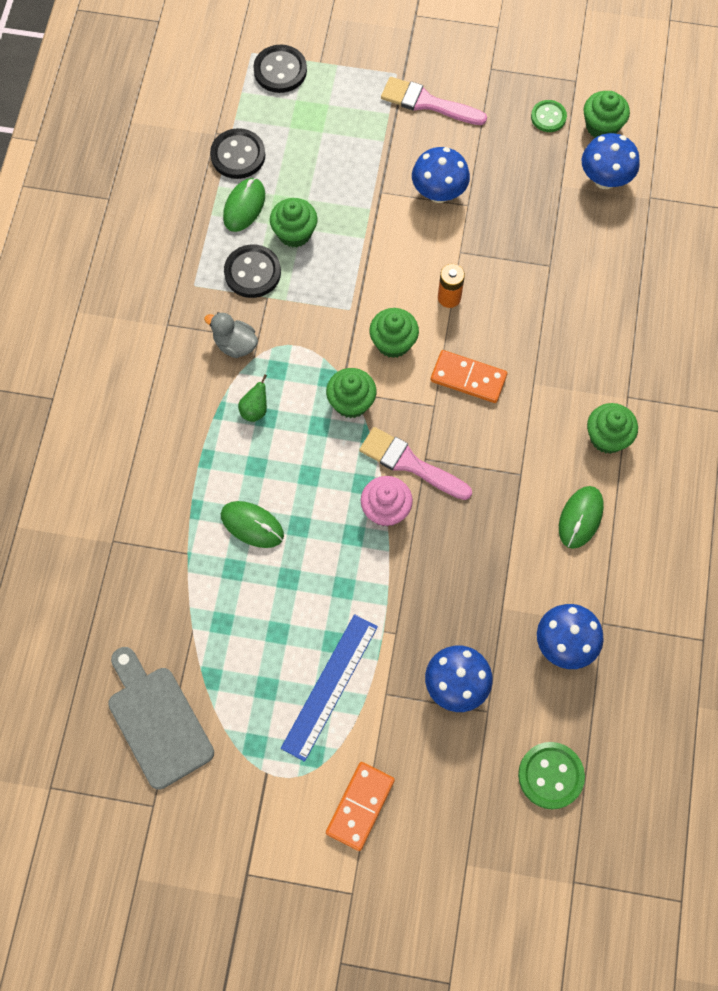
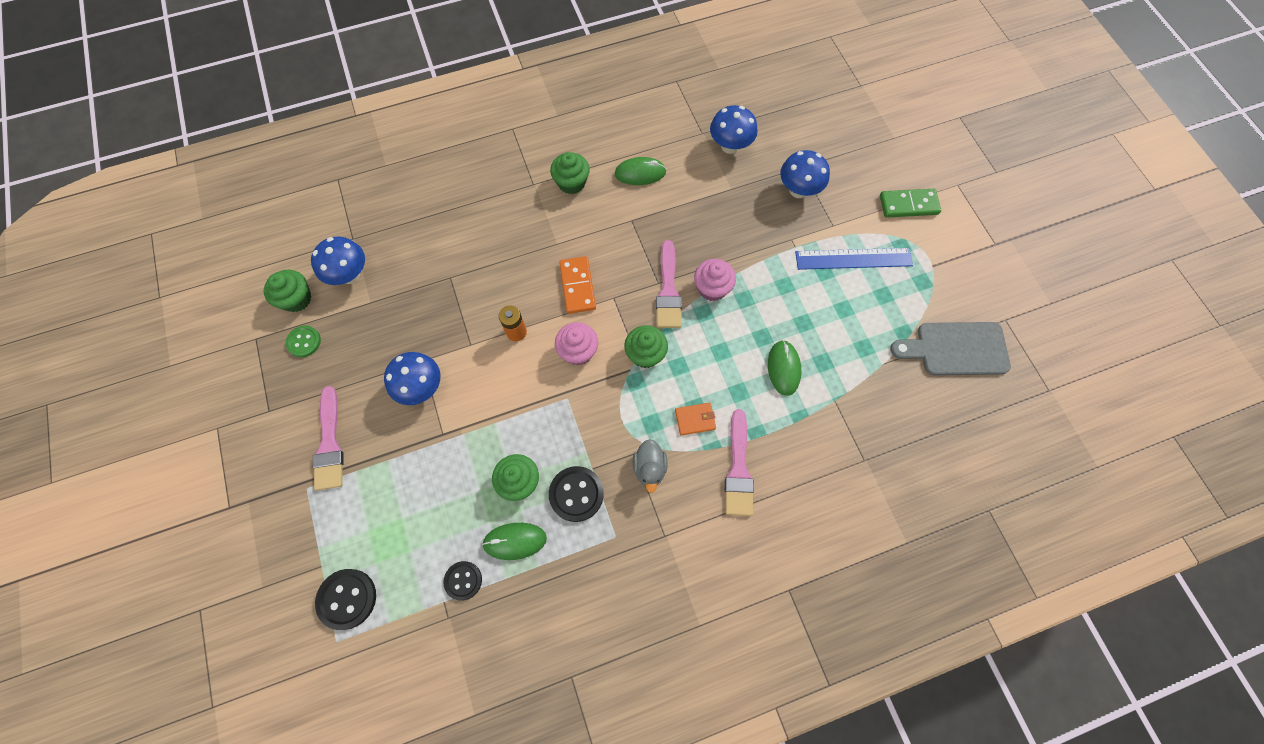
camera: 120 degrees left, 0 degrees up
grey cutting board [108,647,214,790] -> grey cutting board turned 60 degrees clockwise [890,322,1011,375]
black button [210,128,265,179] -> black button [443,561,482,600], size x0.66
green pear [238,374,267,422] -> orange wallet [675,402,716,436]
orange domino [326,762,395,851] -> green domino [880,189,941,218]
green cupcake [369,308,419,358] -> pink cupcake [555,322,598,365]
green button [518,742,585,809] -> none
none -> pink brush [725,409,754,516]

